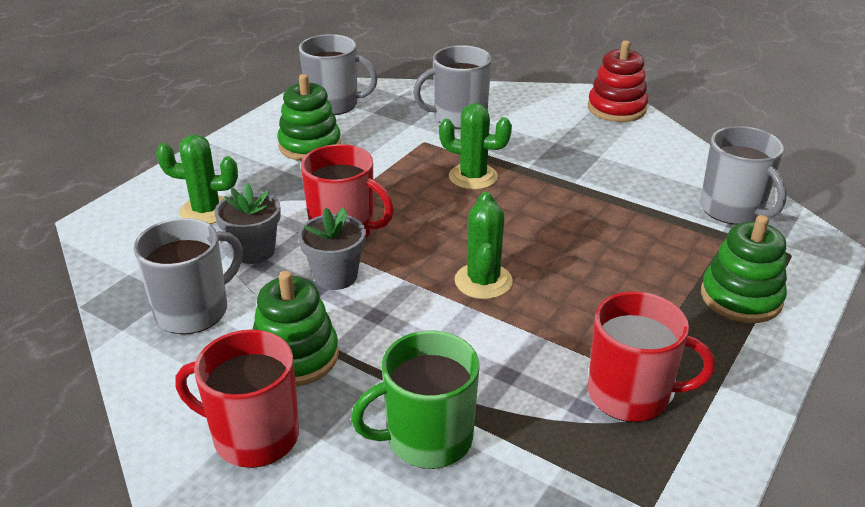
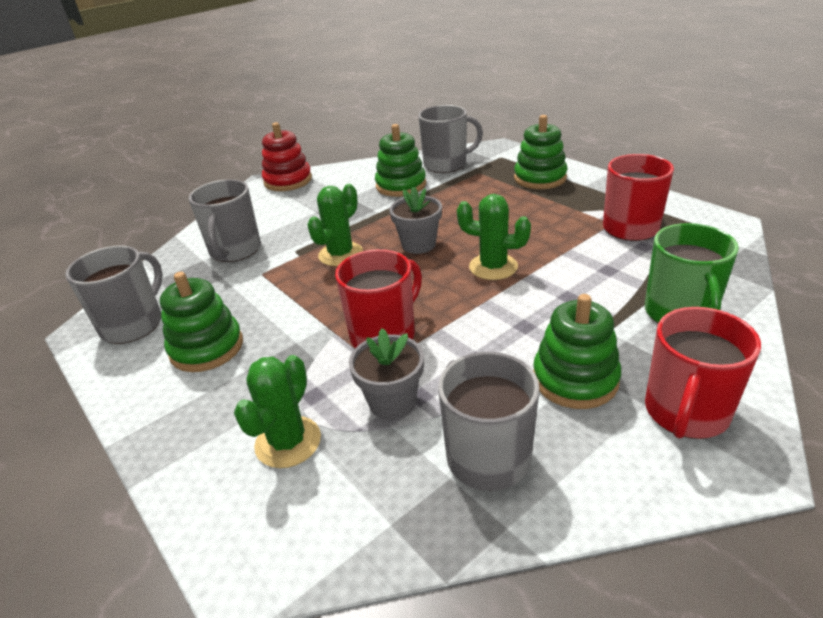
camera: 70 degrees left, 0 degrees up
grey flower pot [298,208,366,290] -> grey flower pot moved to [389,186,442,254]
none -> green stacking toy [375,124,426,197]

